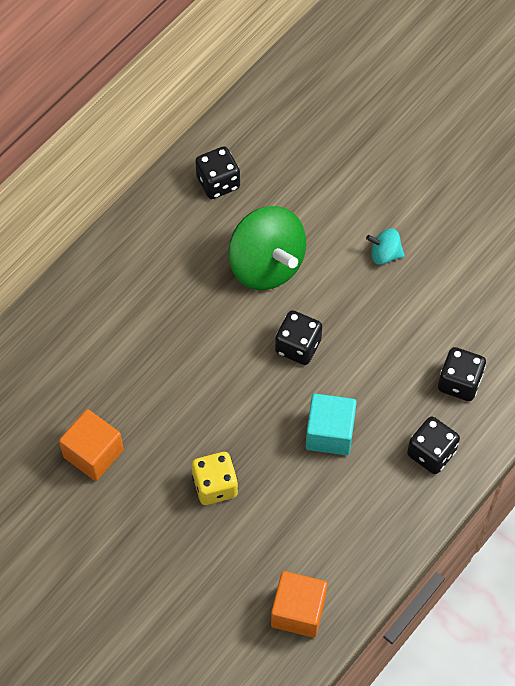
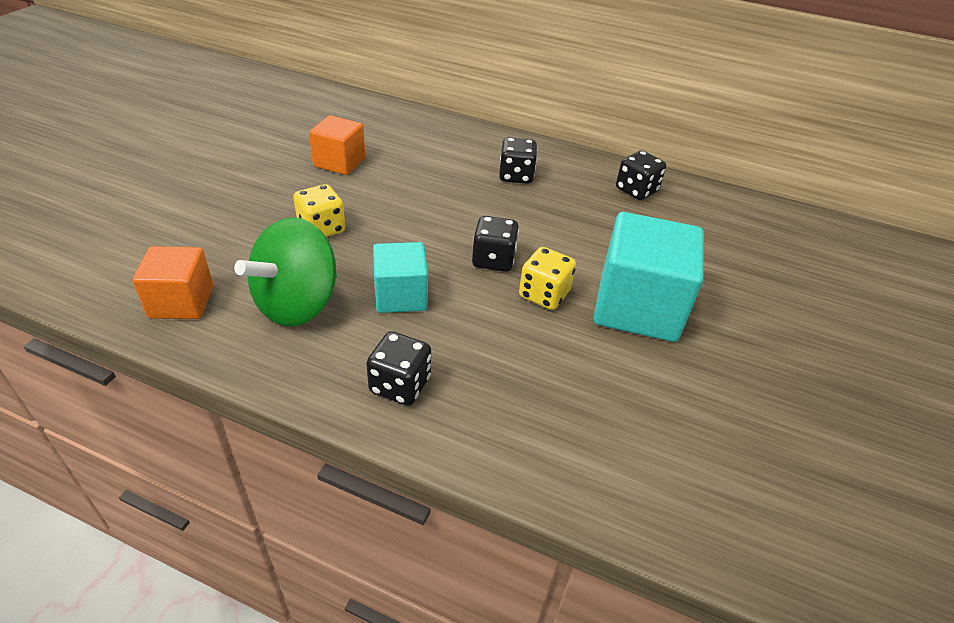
camera: 70 degrees right, 20 degrees down
green spinning top [228,206,306,290] -> green spinning top moved to [234,217,337,327]
turquoise spinning top [366,228,405,265] -> turquoise cube [593,212,704,342]
black dice [438,347,486,401] -> black dice moved to [499,137,537,184]
none -> yellow dice [519,247,576,310]

